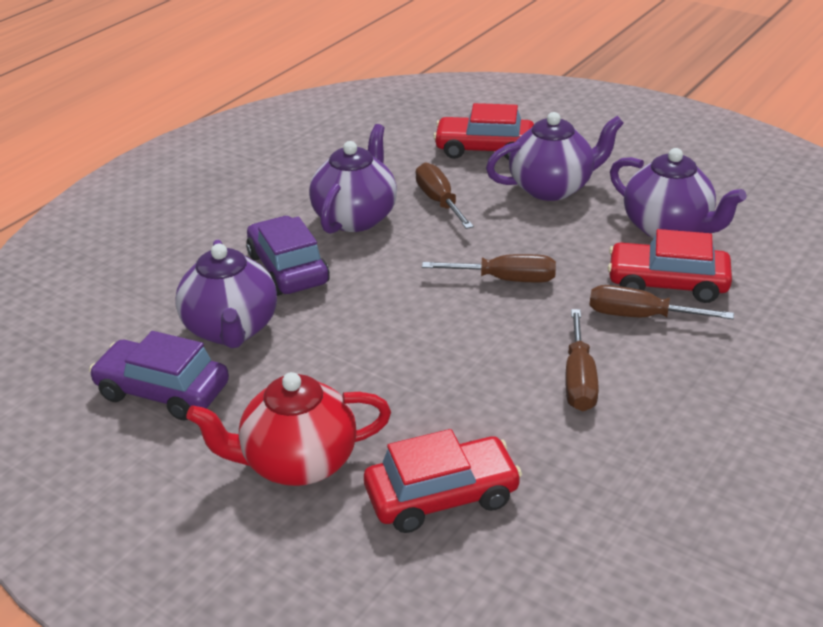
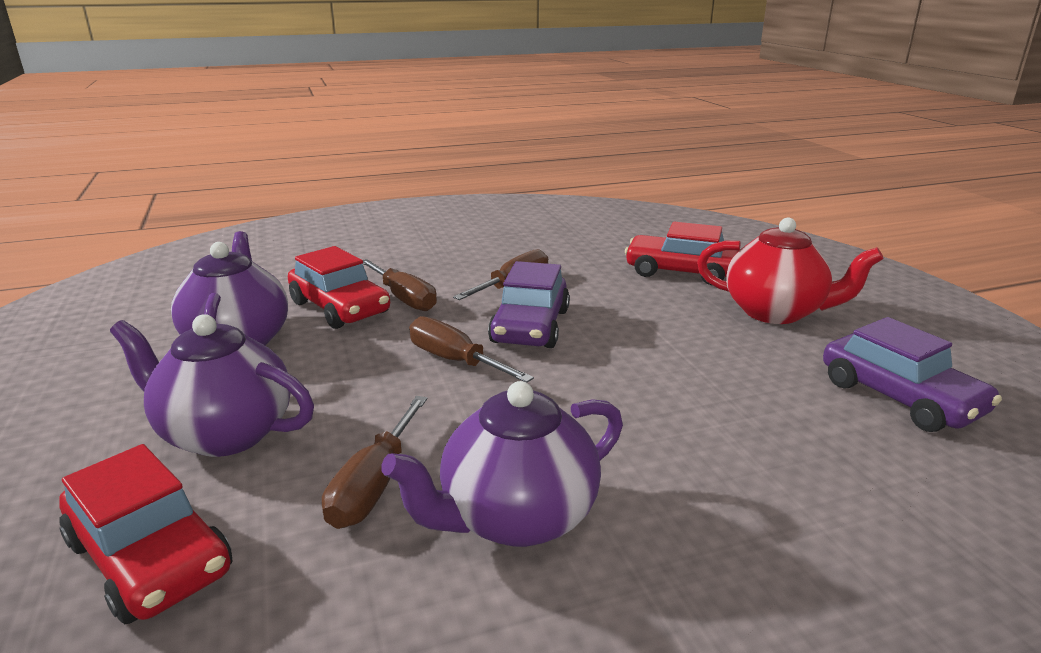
camera: 145 degrees left, 10 degrees down
purple teapot [175,240,277,348] -> none
purple car [246,216,330,296] -> purple car moved to [488,261,570,348]

